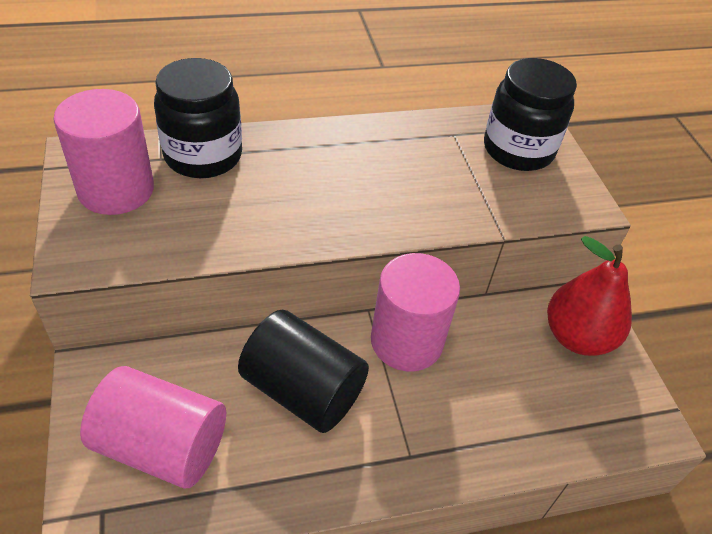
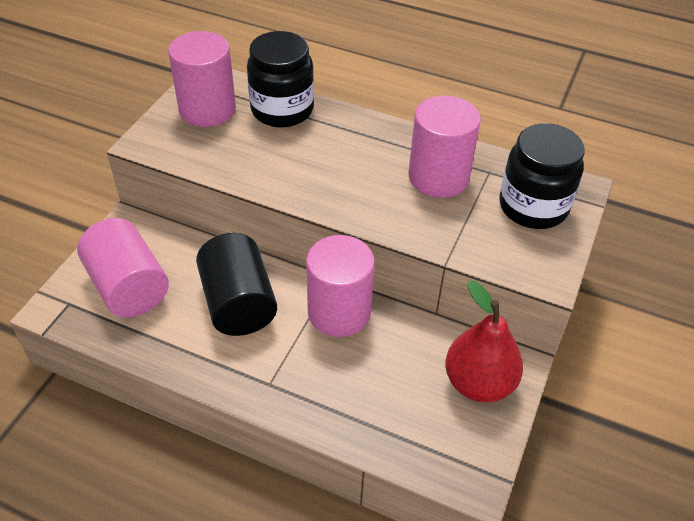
camera: 40 degrees right, 0 degrees up
none -> pink cylinder [408,95,481,198]

